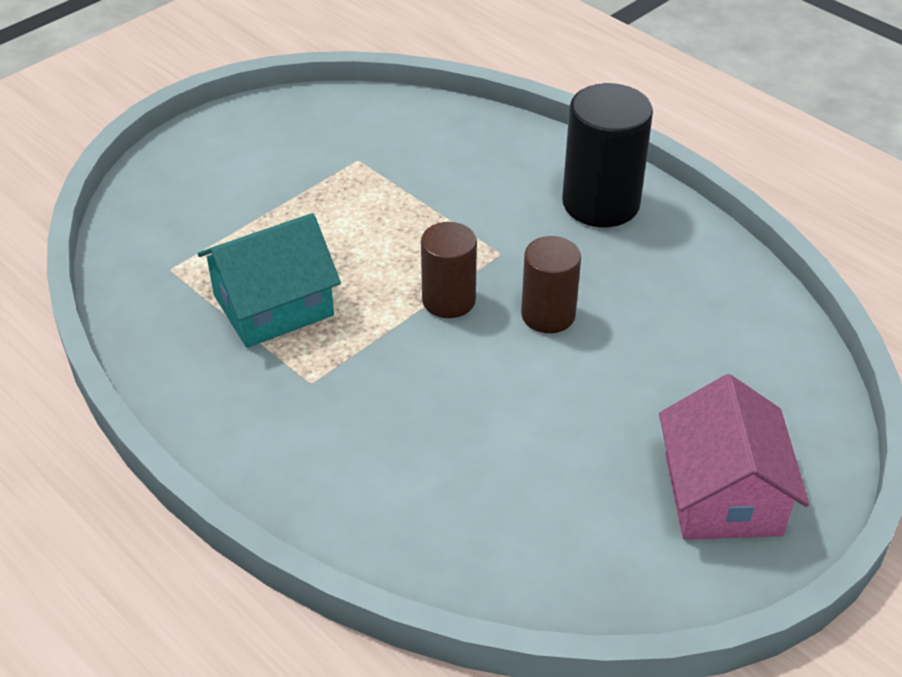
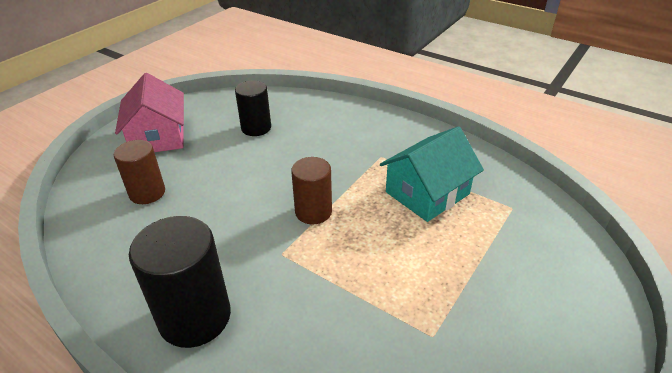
camera: 170 degrees right, 5 degrees down
brown cylinder [521,236,581,333] -> brown cylinder moved to [114,140,165,204]
none -> black cylinder [235,80,271,136]

